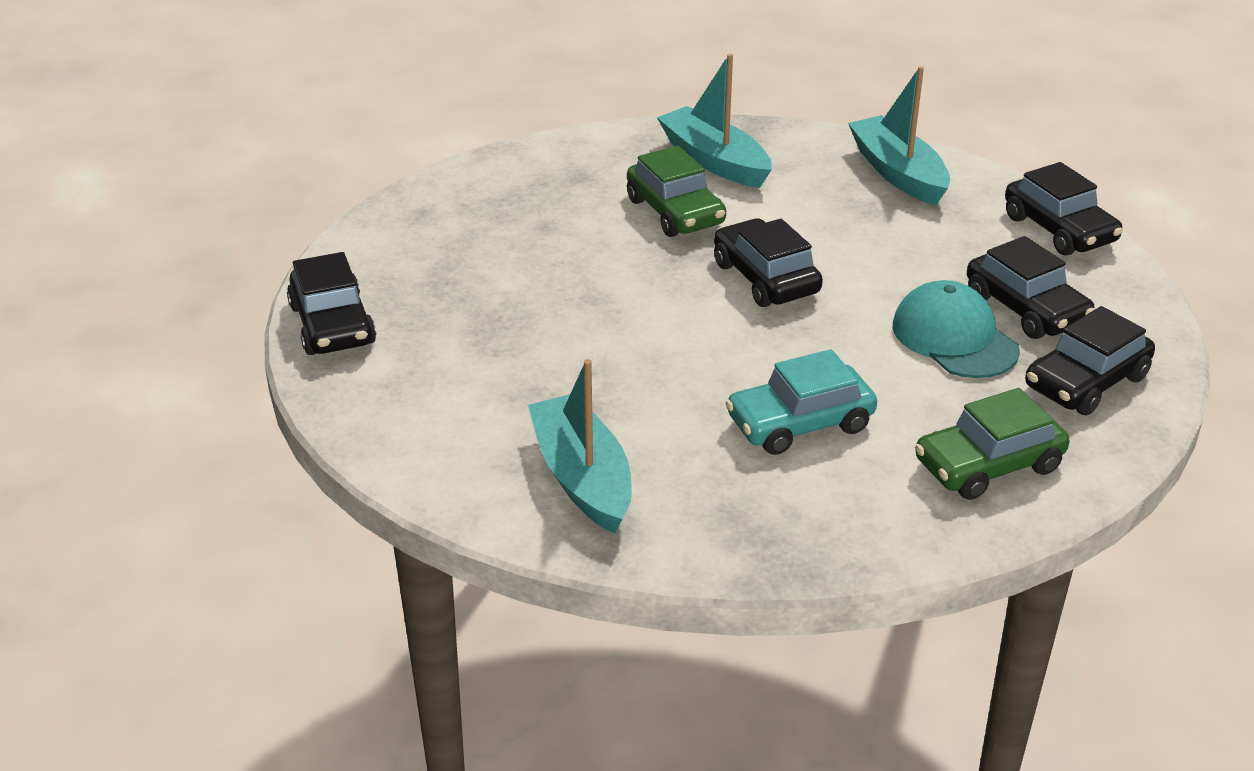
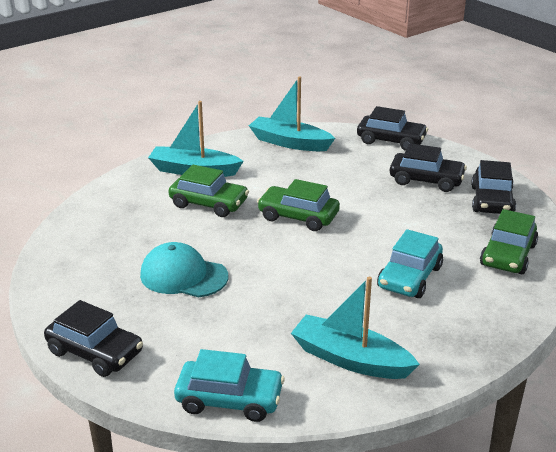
camera: 40 degrees left, 5 degrees down
black car [714,218,823,307] -> green car [257,179,340,231]
turquoise cap [893,280,1020,378] -> turquoise cap moved to [140,242,228,297]
none -> turquoise car [174,349,285,422]

